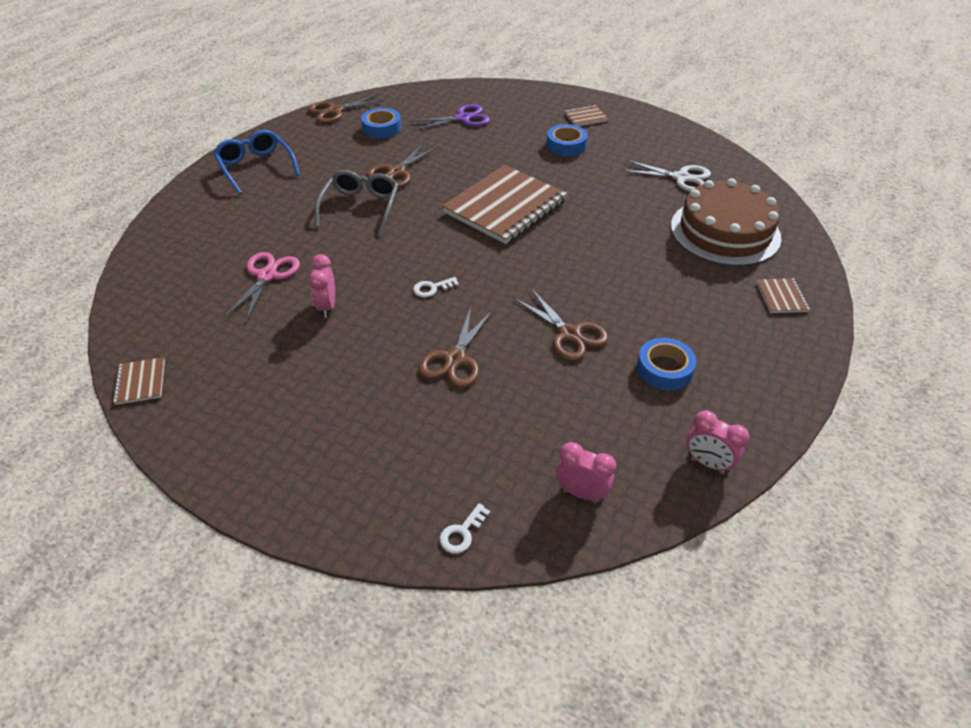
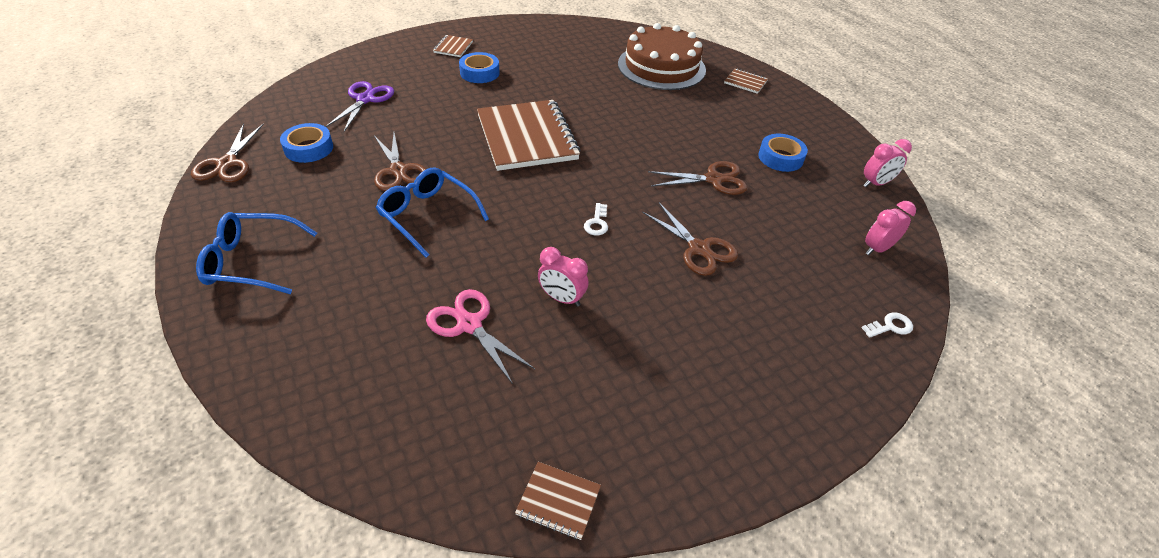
camera: 60 degrees left, 0 degrees up
grey glasses [315,170,398,235] -> blue glasses [376,167,489,258]
white key [440,503,490,554] -> white key turned 90 degrees counterclockwise [861,312,913,338]
white scissors [622,160,711,192] -> none

